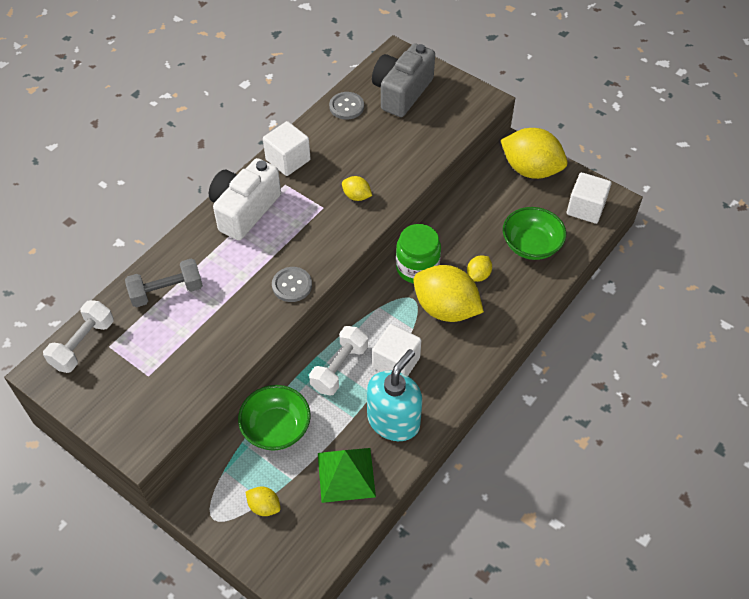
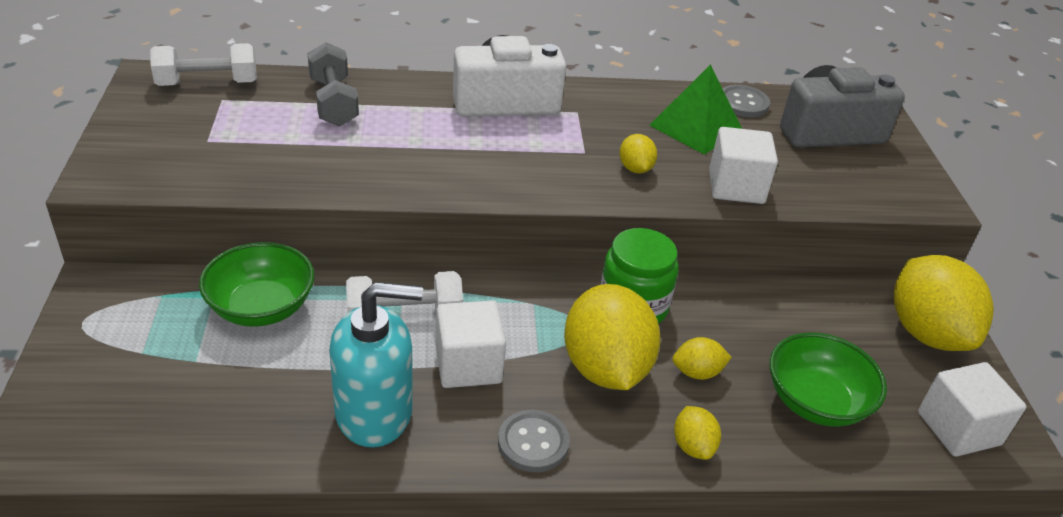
camera: 45 degrees right, 15 degrees down
grey dumbbell [125,258,203,307] -> grey dumbbell turned 45 degrees clockwise [307,42,359,126]
yellow lemon [246,486,281,516] -> yellow lemon moved to [674,406,721,460]
white cube [263,121,311,176] -> white cube moved to [709,127,778,204]
grey button [272,267,312,302] -> grey button moved to [498,410,570,472]
green pyramid [318,448,376,503] -> green pyramid moved to [649,64,742,155]

